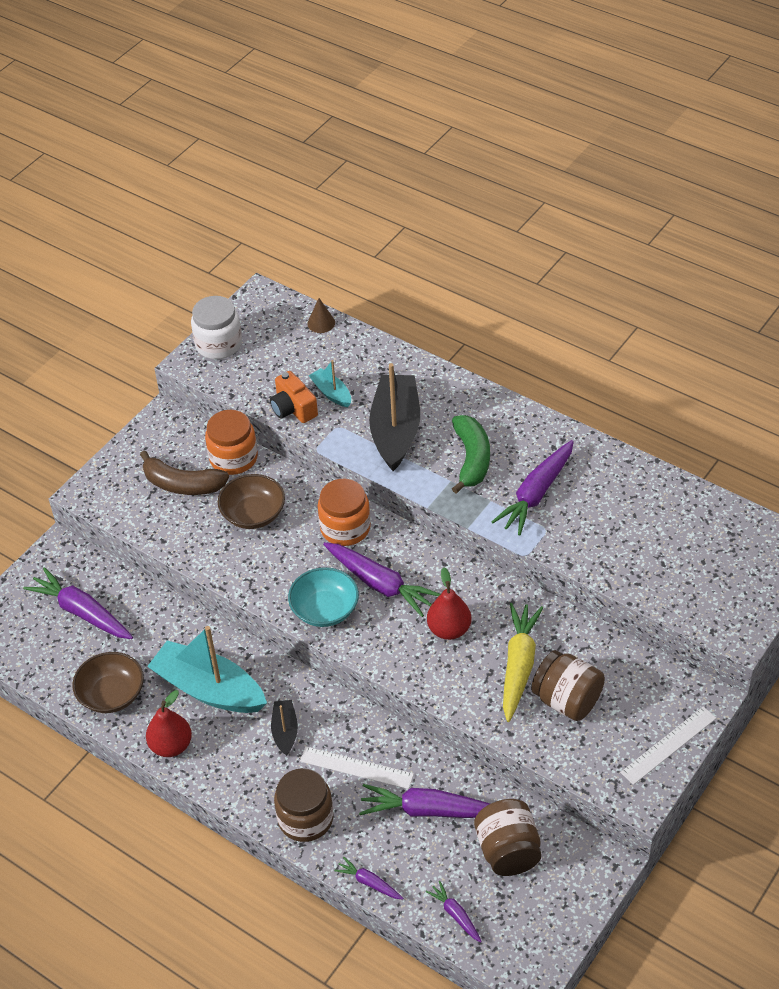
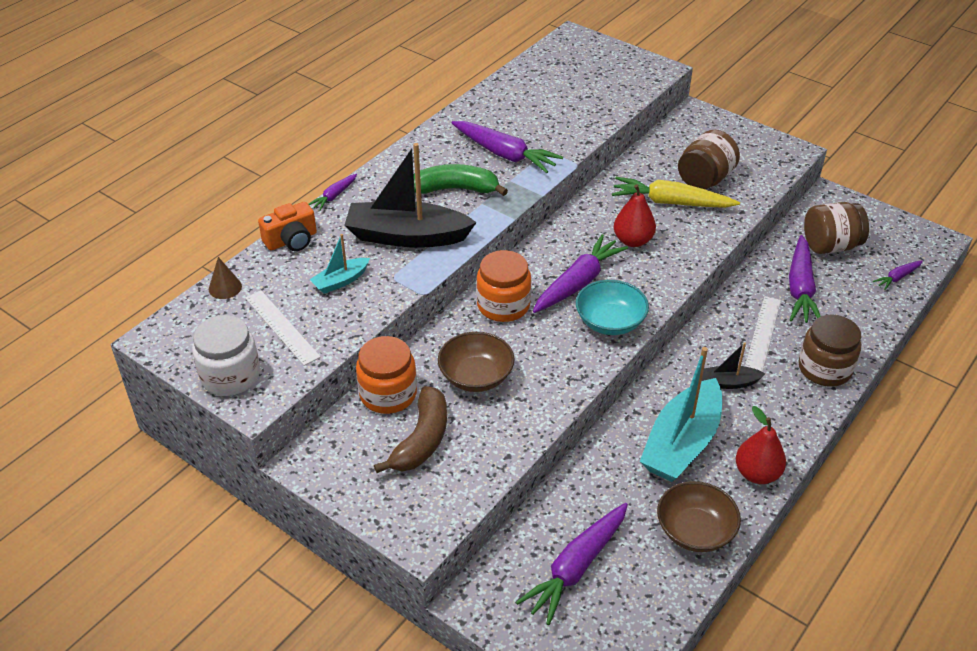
camera: 90 degrees left, 5 degrees down
orange camera [270,371,318,423] -> orange camera moved to [258,202,317,251]
purple carrot [334,857,404,900] -> purple carrot moved to [308,173,357,211]
white ruler [620,706,716,785] -> white ruler moved to [245,290,321,366]

